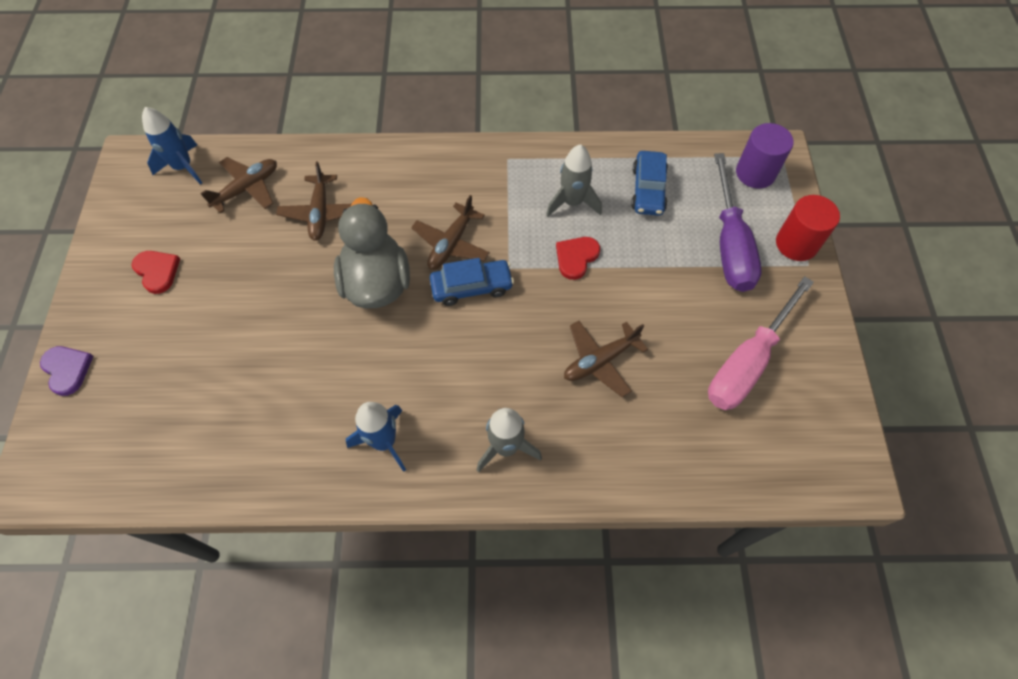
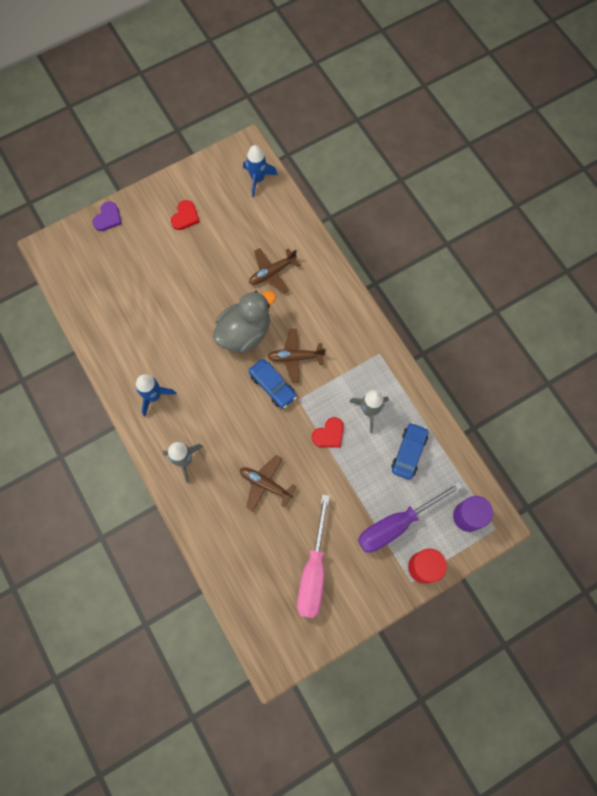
camera: 60 degrees right, 10 degrees up
brown plane [200,157,277,213] -> none
red heart [556,237,600,280] -> red heart turned 135 degrees clockwise [312,417,344,448]
blue car [631,151,668,216] -> blue car turned 135 degrees clockwise [392,422,428,480]
pink screwdriver [708,276,814,410] -> pink screwdriver turned 90 degrees counterclockwise [297,494,330,618]

